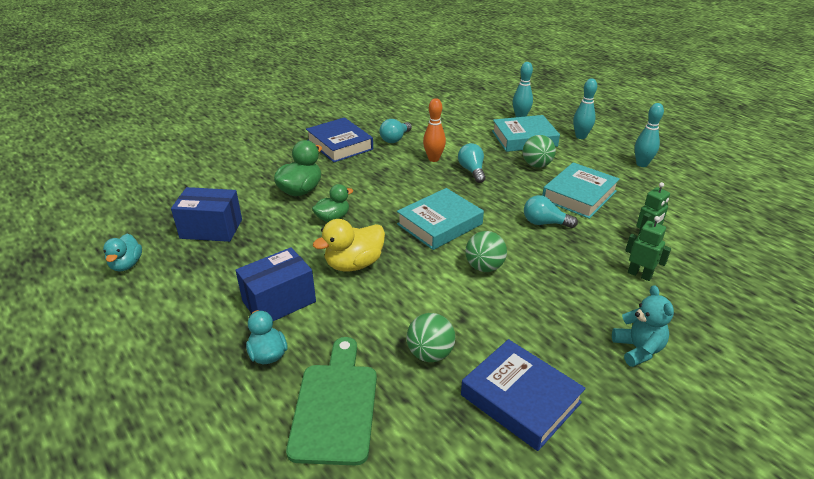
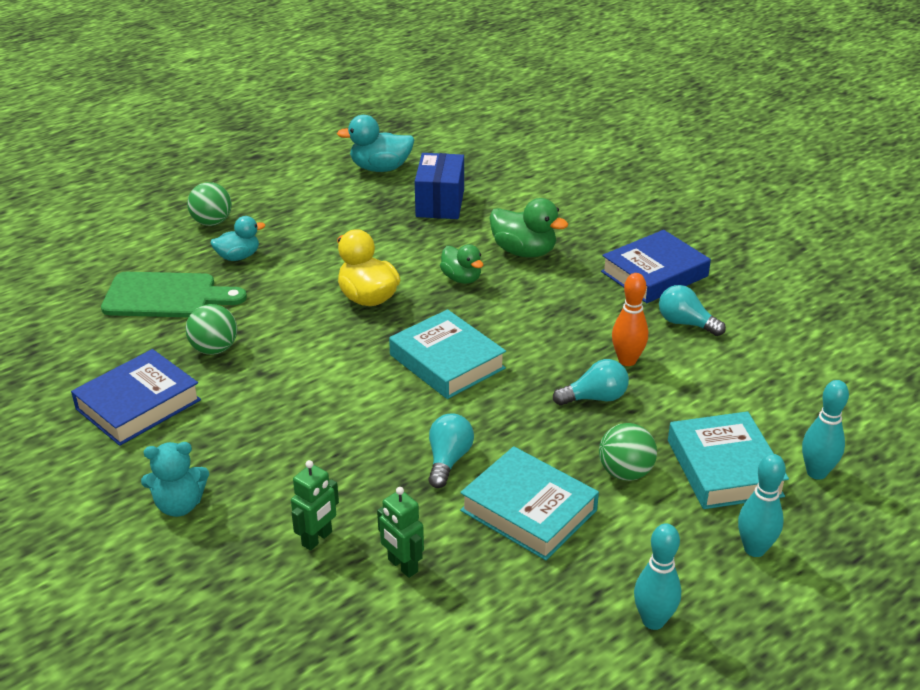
camera: 90 degrees right, 0 degrees up
turquoise duck [103,234,142,272] -> turquoise duck [337,115,414,172], size x1.50
blue box [236,247,316,321] -> none
green ball [465,231,507,272] -> green ball moved to [187,182,232,226]

